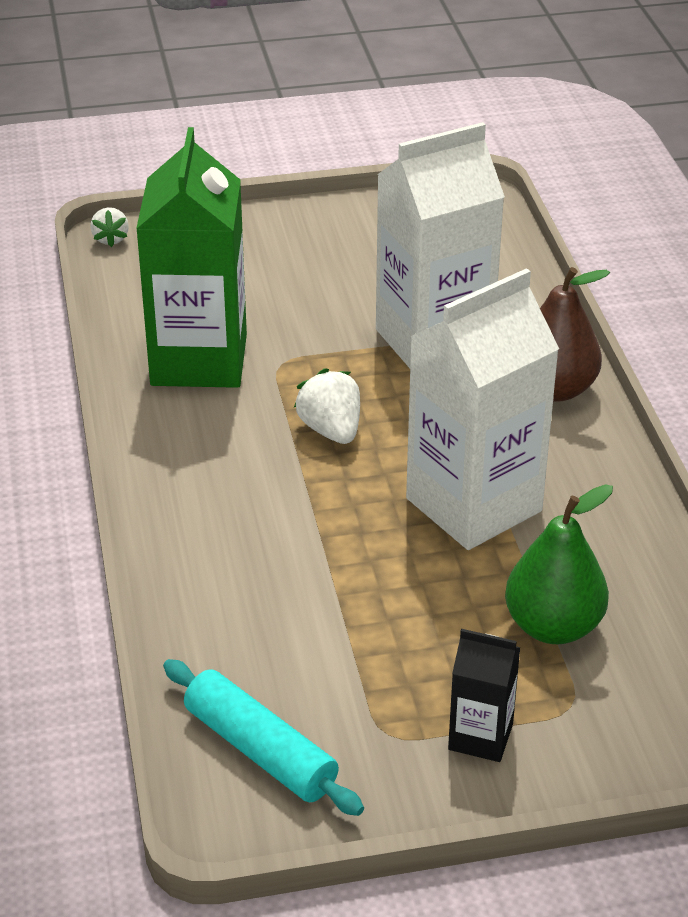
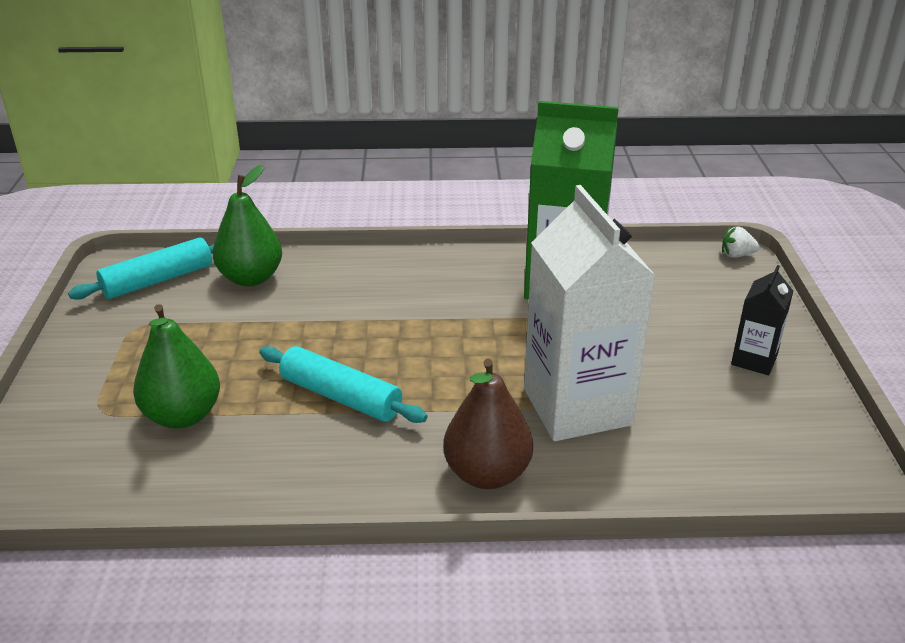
camera: 100 degrees right, 5 degrees down
white strawberry [294,368,360,444] -> none
white carton [406,268,559,550] -> turquoise rolling pin [259,346,427,423]
black carton [448,629,520,762] -> black carton moved to [731,265,793,375]
none -> green pear [212,165,282,286]

